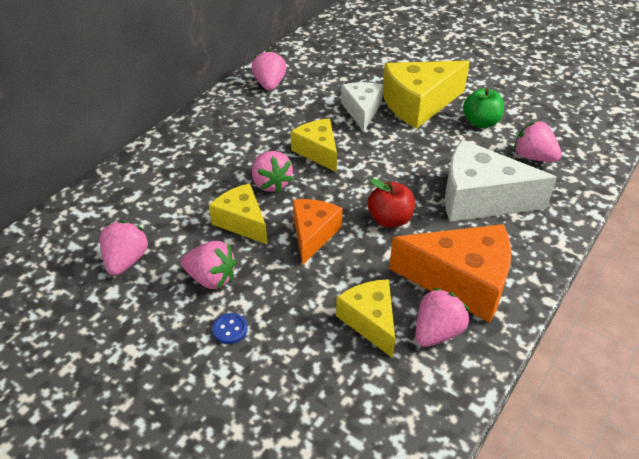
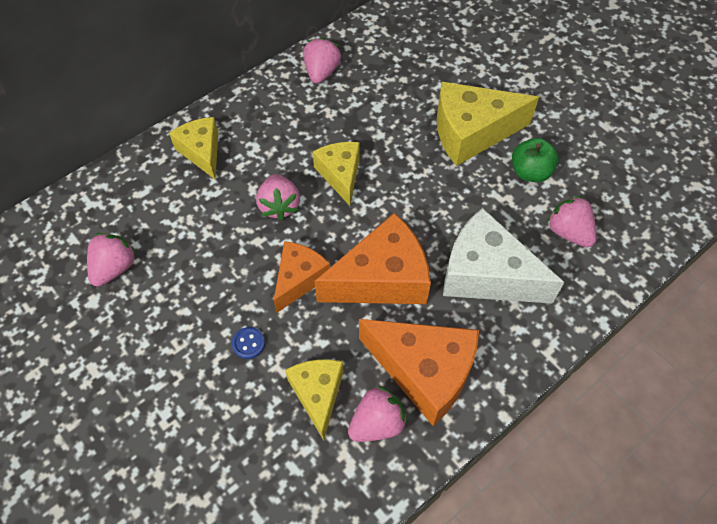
camera: 15 degrees right, 15 degrees up
pink strawberry [181,241,237,289] -> none
yellow cheese [209,183,268,245] -> yellow cheese moved to [169,117,218,179]
blue button [212,313,248,344] -> blue button moved to [232,327,265,359]
white cheese [341,82,383,132] -> none
red apple [367,178,415,227] -> orange cheese [315,213,431,304]

